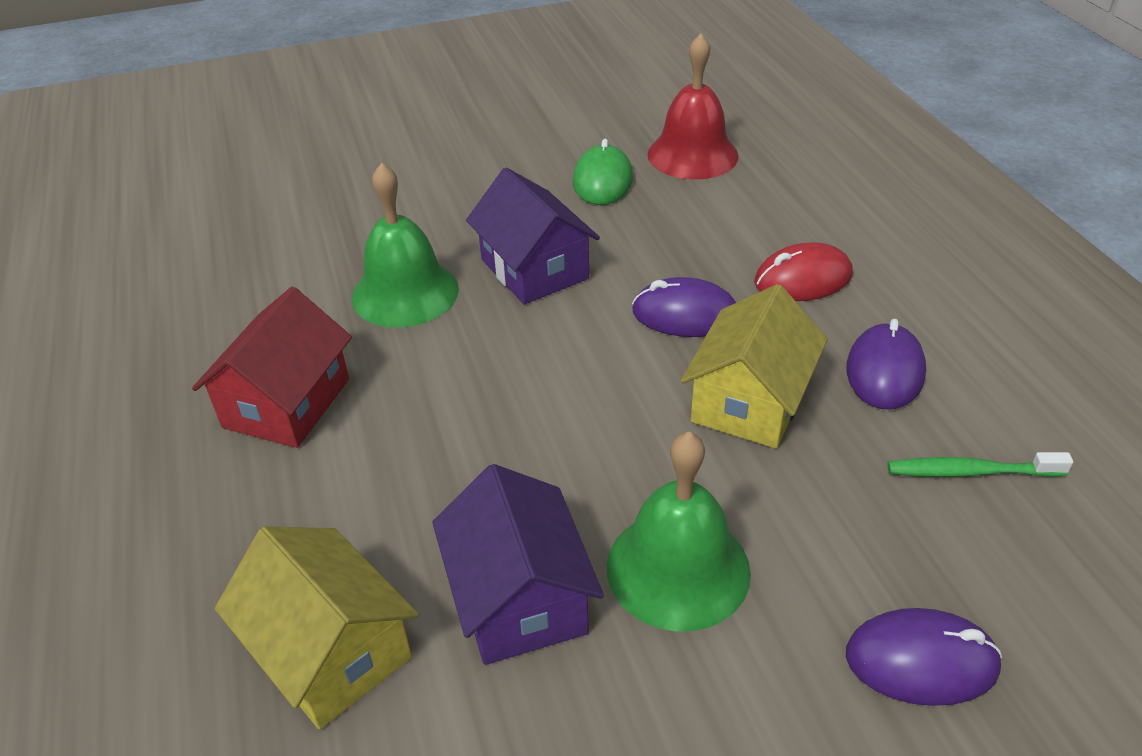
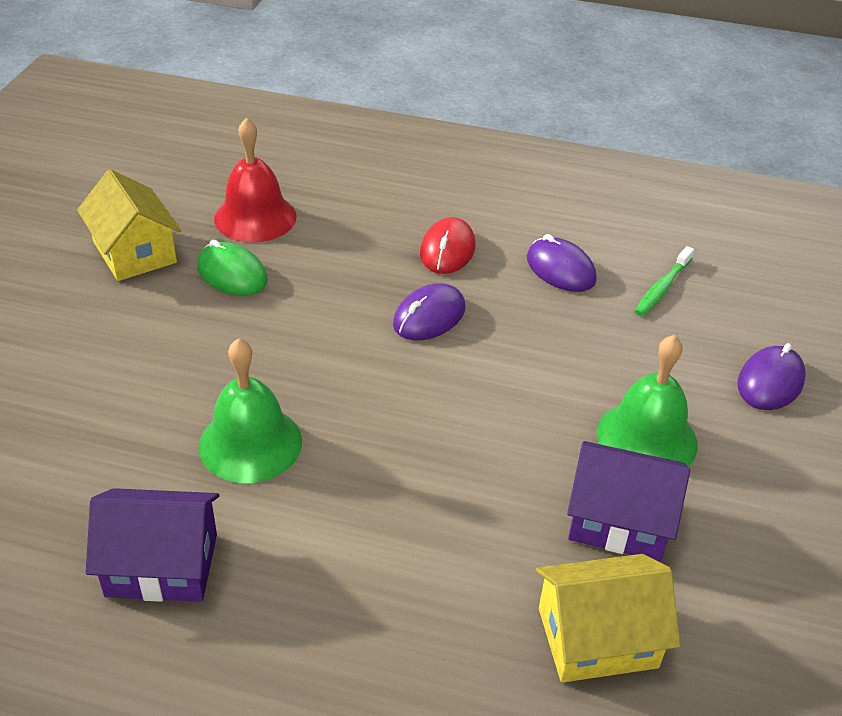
camera: 60 degrees left, 0 degrees up
red house [192,287,352,448] -> none
purple house [466,168,600,305] -> purple house moved to [85,488,220,602]
yellow house [681,284,828,449] -> yellow house moved to [77,169,181,281]

